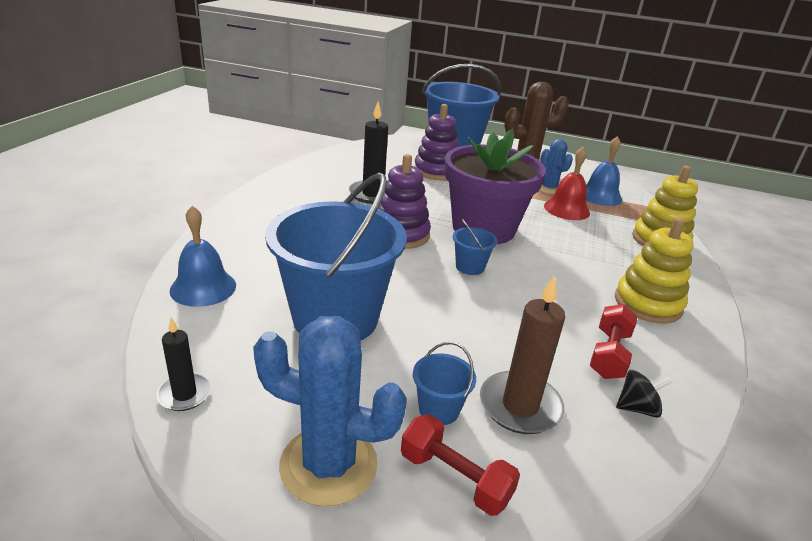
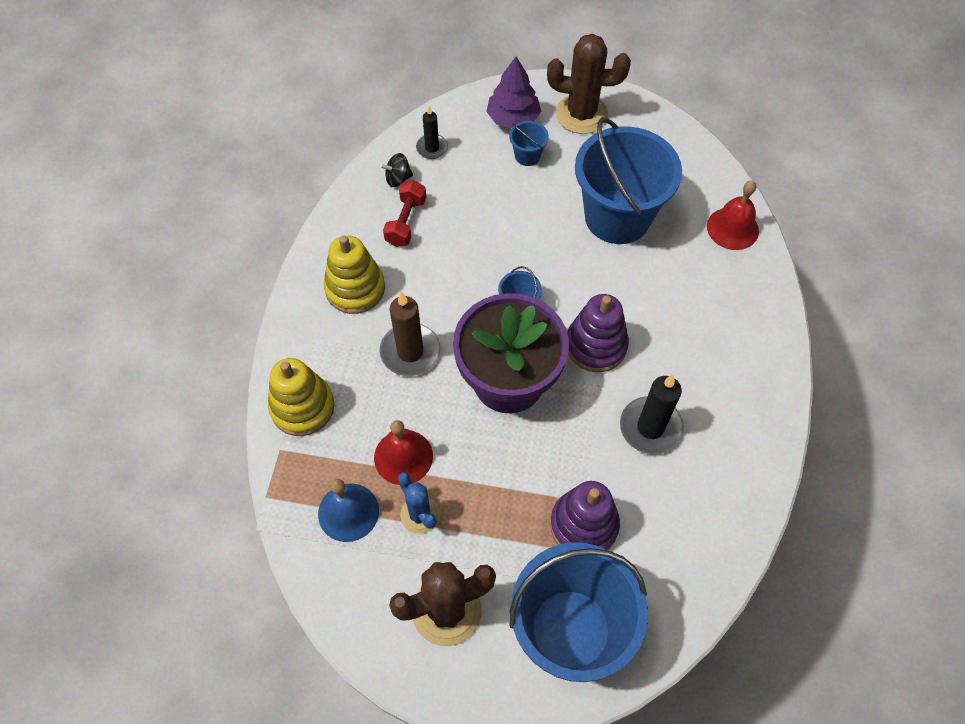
camera: 175 degrees right, 30 degrees up
black candle [156,318,212,411] -> black candle moved to [416,107,448,159]
blue bell [170,206,236,307] -> red bell [707,181,759,250]
blue cactus [253,316,407,507] -> brown cactus [547,34,631,134]
red dumbbell [401,414,520,516] -> purple tree [486,56,541,129]
brown candle [480,275,566,434] -> brown candle moved to [379,292,440,376]

